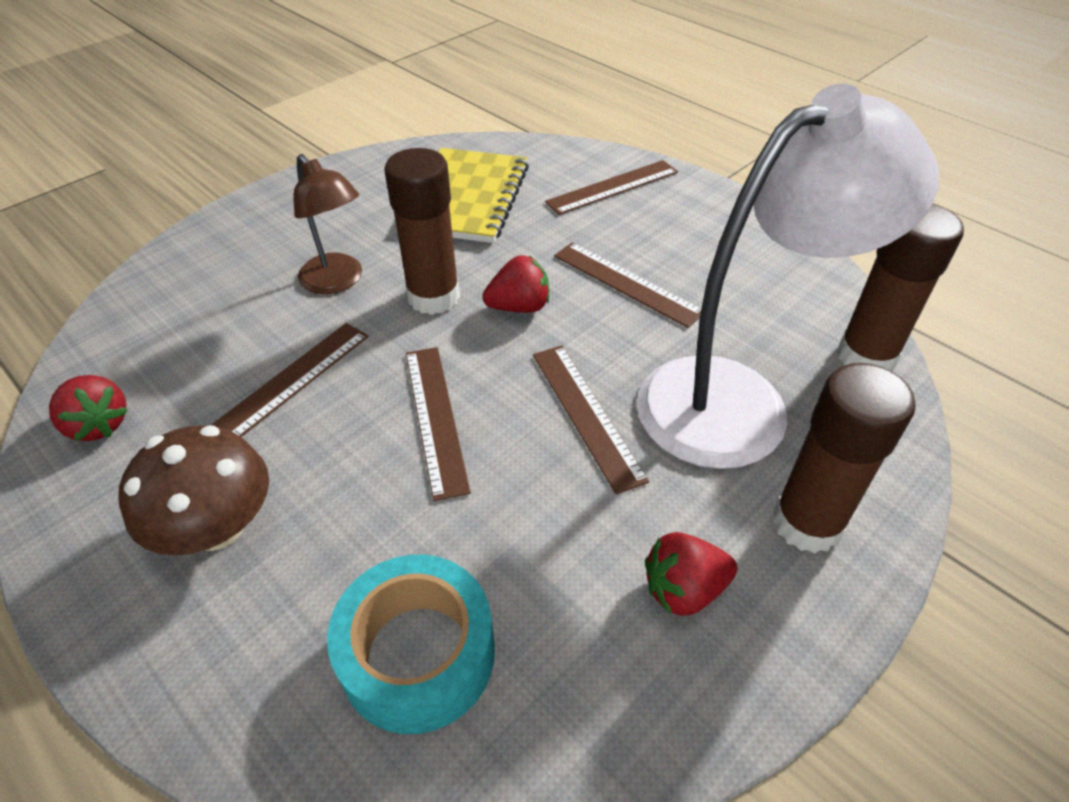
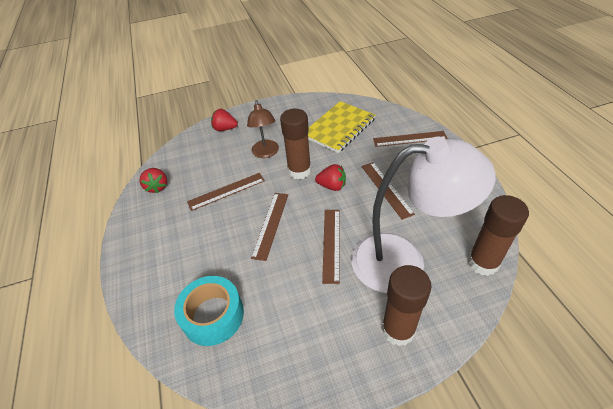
camera: 30 degrees right, 0 degrees up
brown mushroom [118,425,269,555] -> none
red strawberry [645,532,737,616] -> red strawberry moved to [211,109,238,131]

